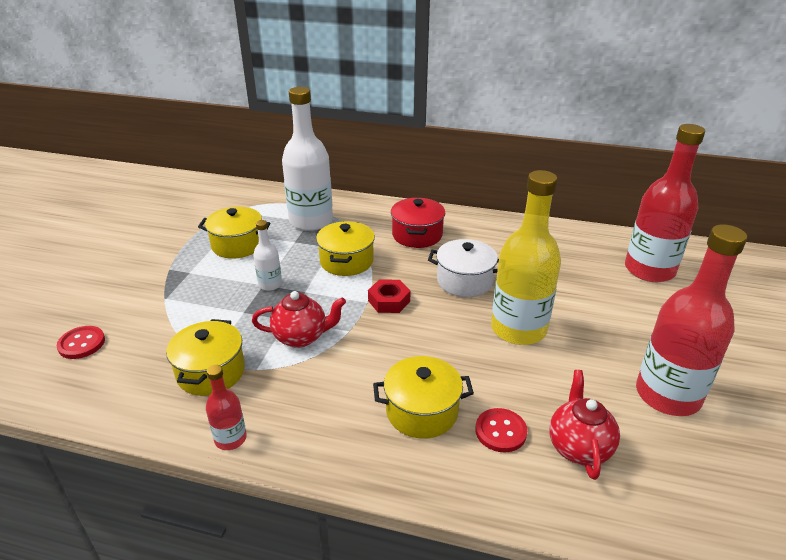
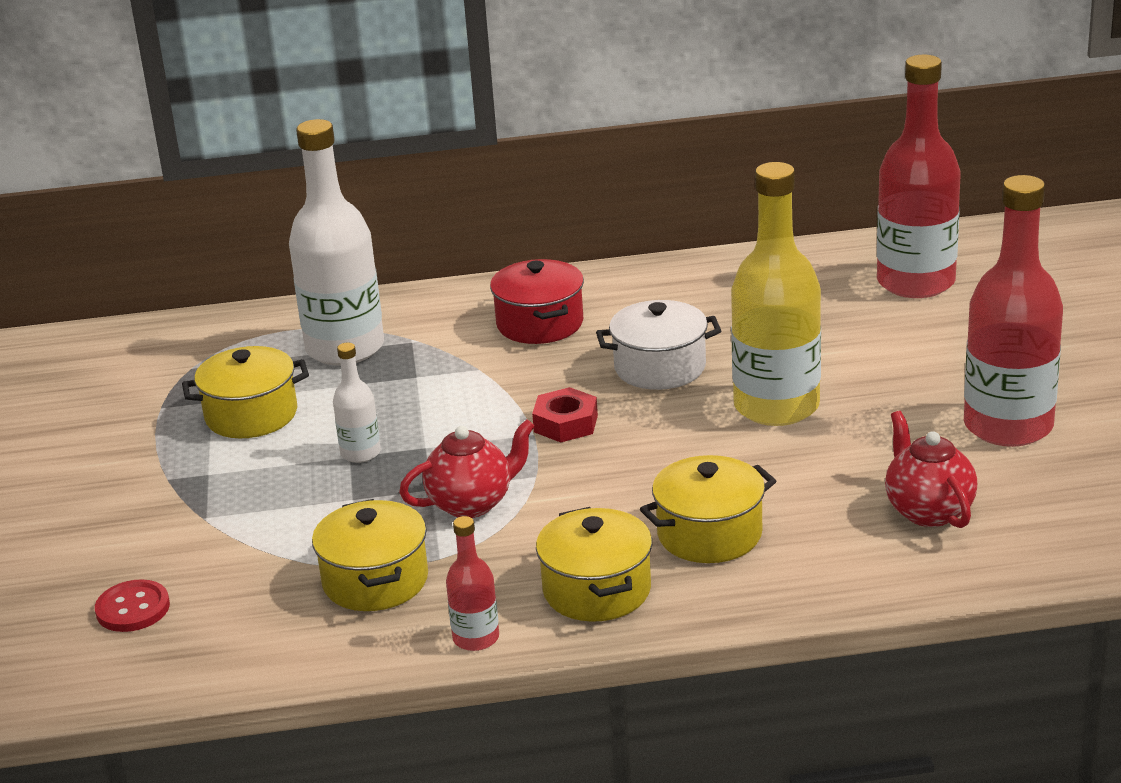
camera: 20 degrees left, 5 degrees down
yellow pot [316,221,375,276] -> yellow pot moved to [536,507,652,622]
red button [475,408,527,452] -> none

